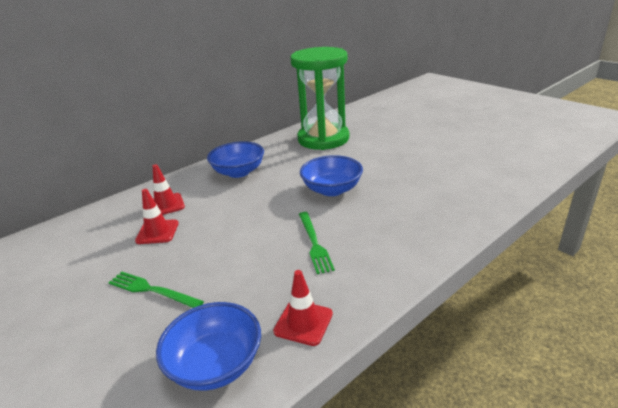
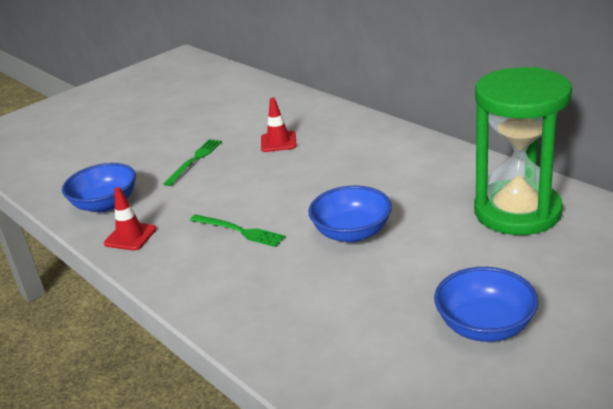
camera: 90 degrees right, 0 degrees up
red traffic cone [153,164,185,215] -> none
blue bowl [207,141,264,178] -> blue bowl moved to [434,267,538,342]
green fork [299,212,335,274] -> green fork turned 135 degrees counterclockwise [190,214,285,247]

